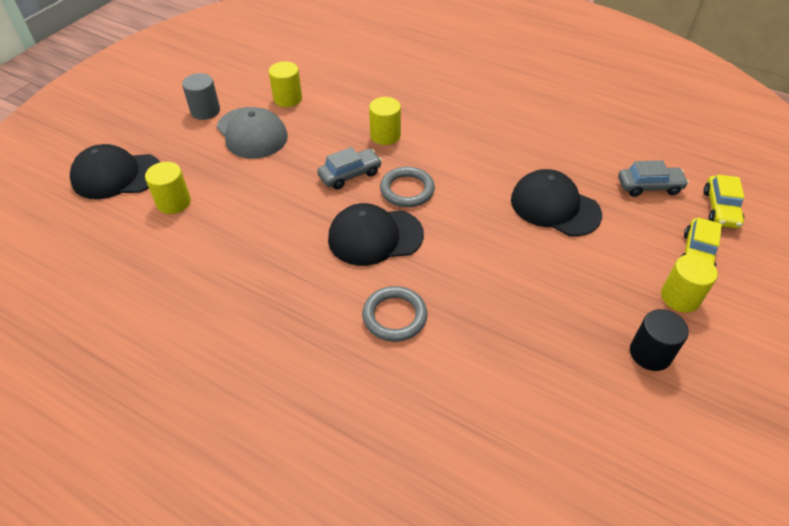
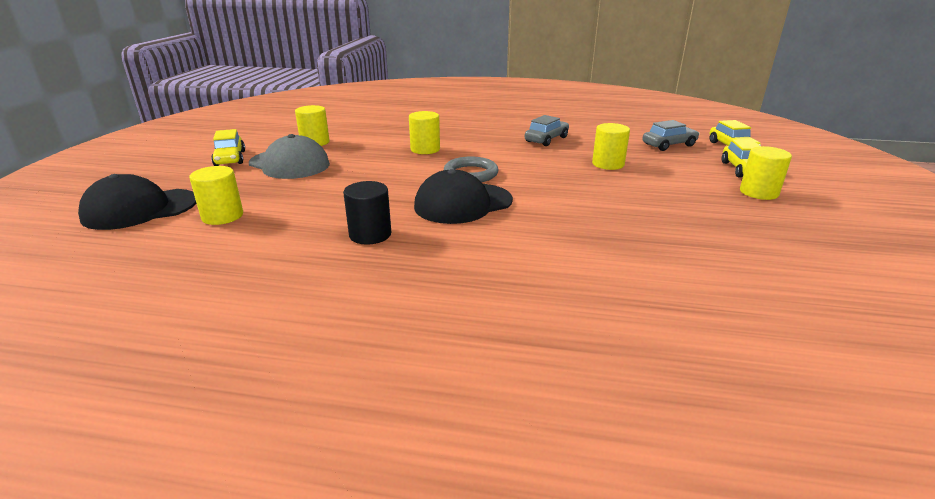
camera: 20 degrees left, 20 degrees down
grey cylinder [182,73,220,120] -> yellow car [211,129,245,166]
grey car [317,147,382,190] -> grey car moved to [525,115,569,146]
grey ring [362,286,428,342] -> none
black cap [511,169,602,236] -> yellow cylinder [592,123,630,170]
black cylinder [630,309,689,371] -> black cylinder moved to [343,181,391,245]

